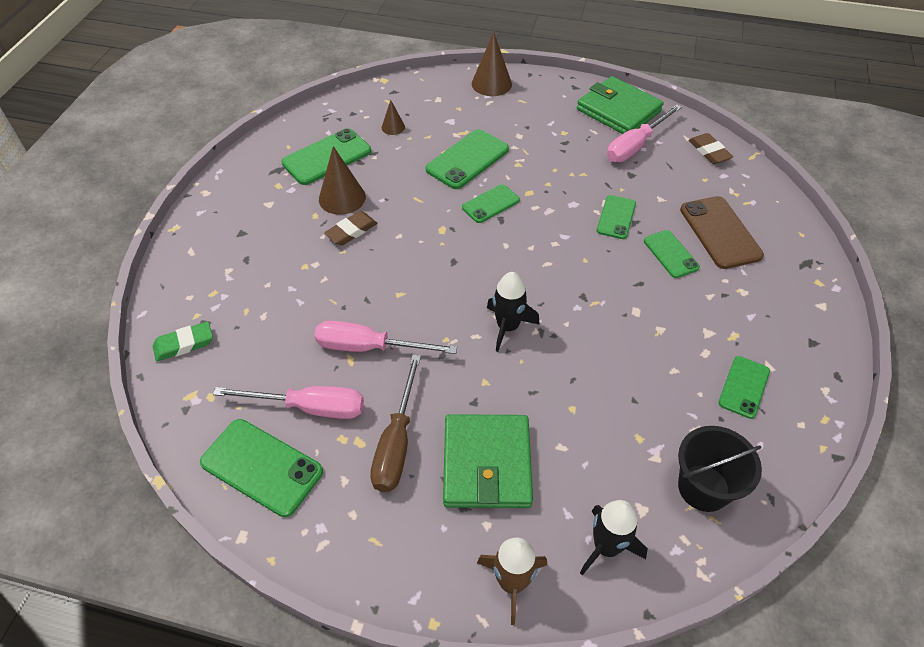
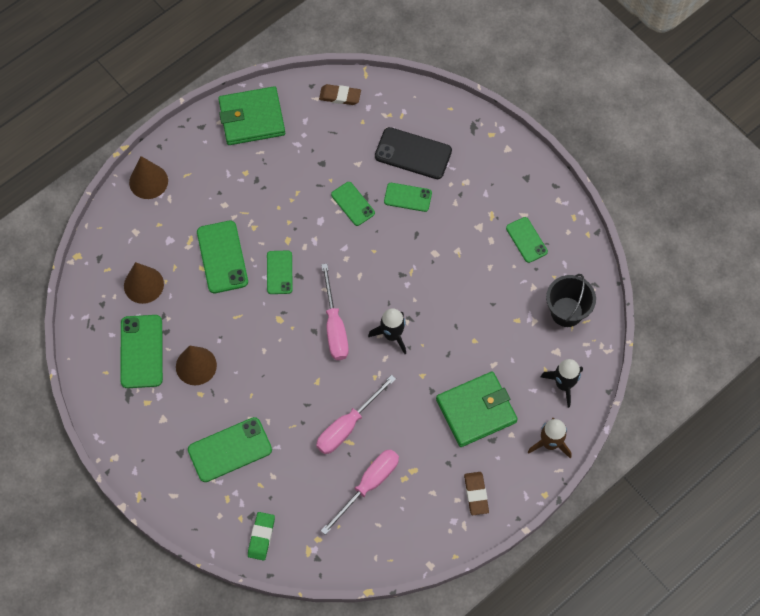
camera: 55 degrees left, 15 degrees up
green phone [200,419,323,517] -> green phone moved to [188,417,272,482]
brown eraser [324,211,377,246] -> brown eraser moved to [464,472,489,515]
brown screwdriver [370,355,421,492] -> none
brown cone [382,100,405,135] -> brown cone [124,262,164,304], size x1.82
green wallet [443,414,533,508] -> green wallet turned 60 degrees counterclockwise [436,371,518,447]
pink screwdriver [607,104,682,162] -> pink screwdriver moved to [321,264,349,360]
brown phone [680,196,764,269] -> black phone [375,127,452,179]

